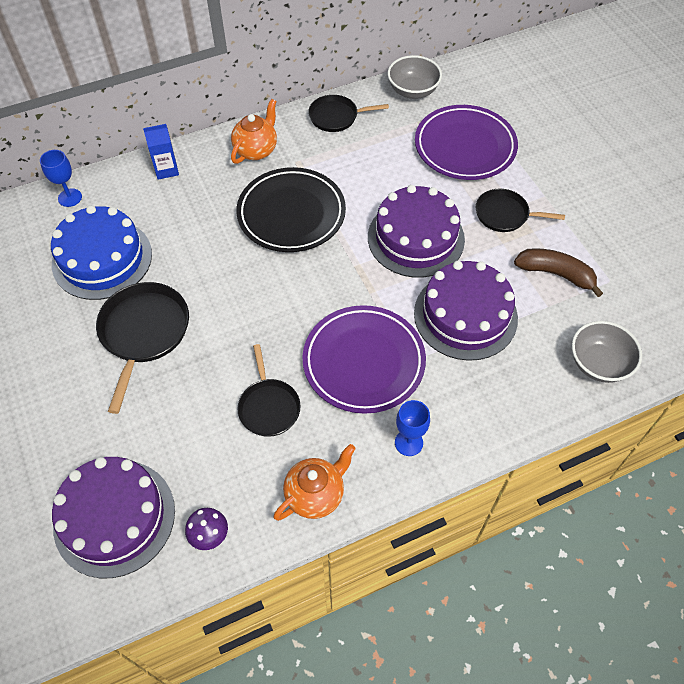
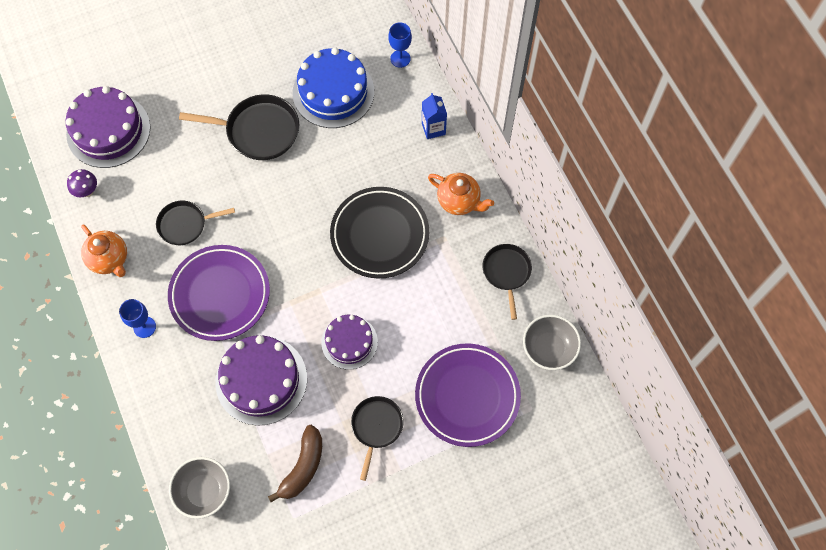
camera: 90 degrees right, 10 degrees up
purple cake [368,185,465,278] -> purple cake [321,315,378,370], size x0.62

